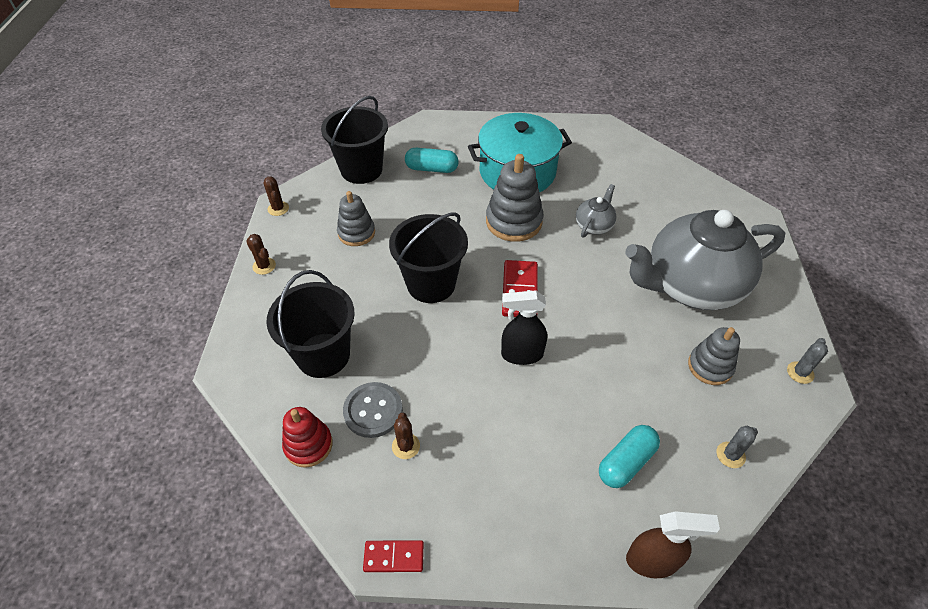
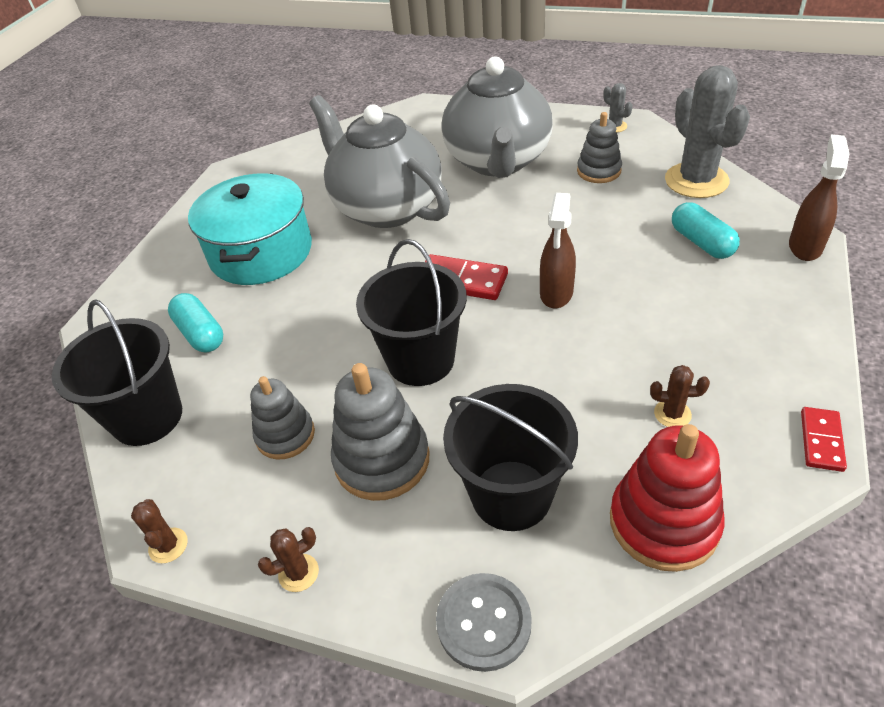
camera: 70 degrees left, 5 degrees down
brown cactus [264,176,289,216] -> brown cactus turned 75 degrees clockwise [131,499,188,563]
red stacking toy [282,407,333,468] -> red stacking toy [610,424,725,572], size x1.54
grey button [343,382,403,438] -> grey button moved to [436,573,532,672]
turquoise capsule [405,148,459,173] -> turquoise capsule turned 60 degrees counterclockwise [168,293,223,352]
grey stacking toy [486,154,543,242] -> grey stacking toy moved to [331,363,429,501]
black spray bottle [501,290,547,365] -> brown spray bottle [540,193,576,308]
grey teapot [576,184,616,238] -> grey teapot [309,95,450,228], size x2.39
grey cactus [716,426,758,468] -> grey cactus [665,65,750,198], size x2.34

